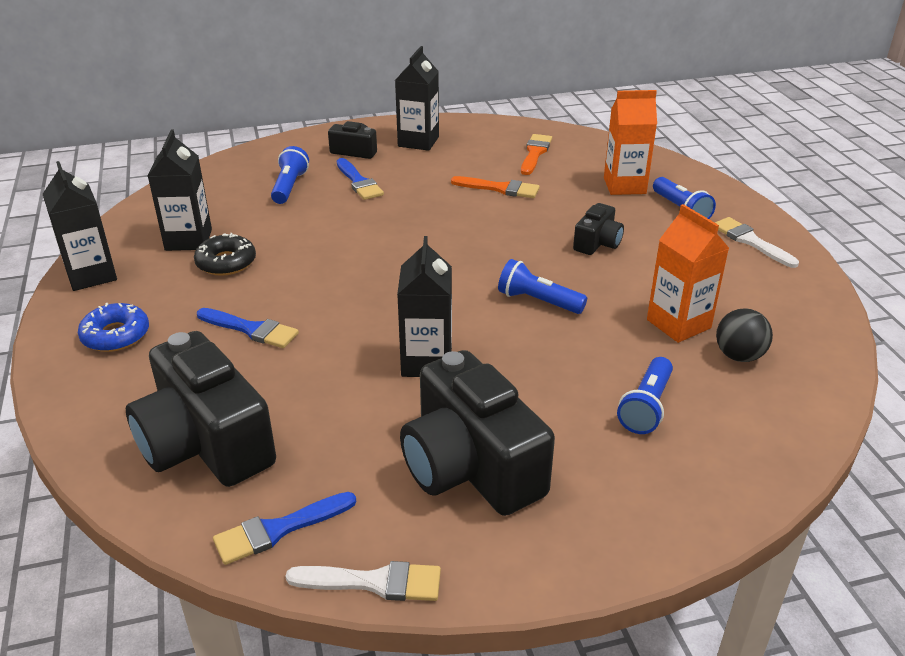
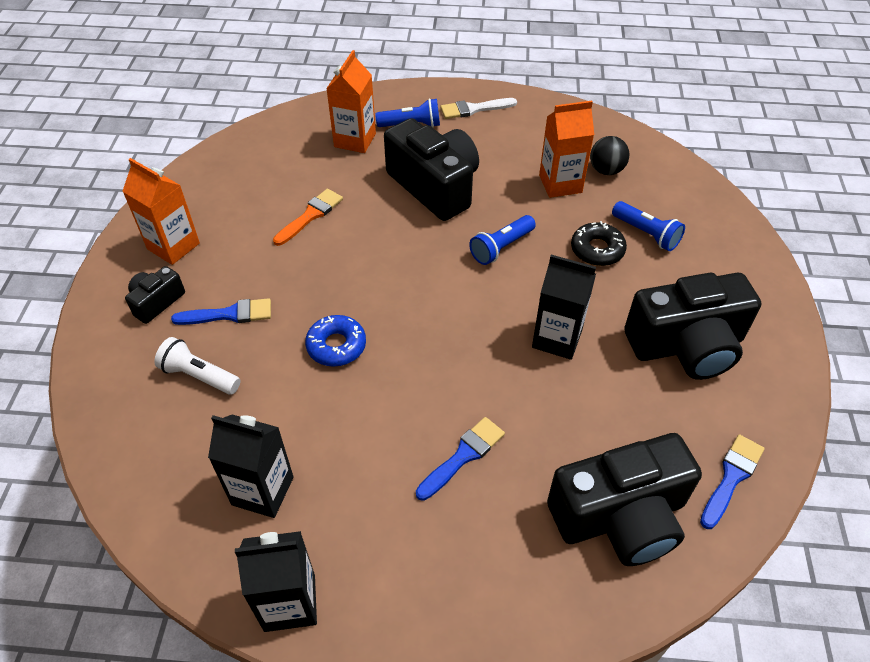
camera: 70 degrees left, 15 degrees up
blue donut [78,303,149,352] -> blue donut moved to [305,315,366,367]
black donut [194,233,256,276] -> black donut moved to [571,221,627,266]
blue brush [213,492,356,565] -> blue brush turned 135 degrees counterclockwise [700,434,765,529]
blue flashlight [271,146,309,204] -> white flashlight [154,337,240,395]
white brush [286,561,441,601] -> none
black carton [395,46,439,151] -> orange carton [122,158,200,265]
orange brush [521,134,552,175] -> none
black camera [573,203,624,255] -> black camera [384,118,479,221], size x2.06

